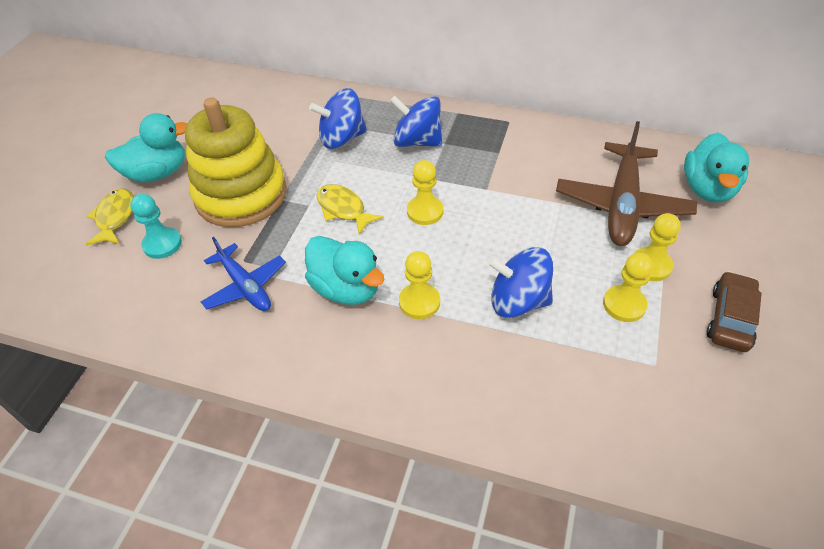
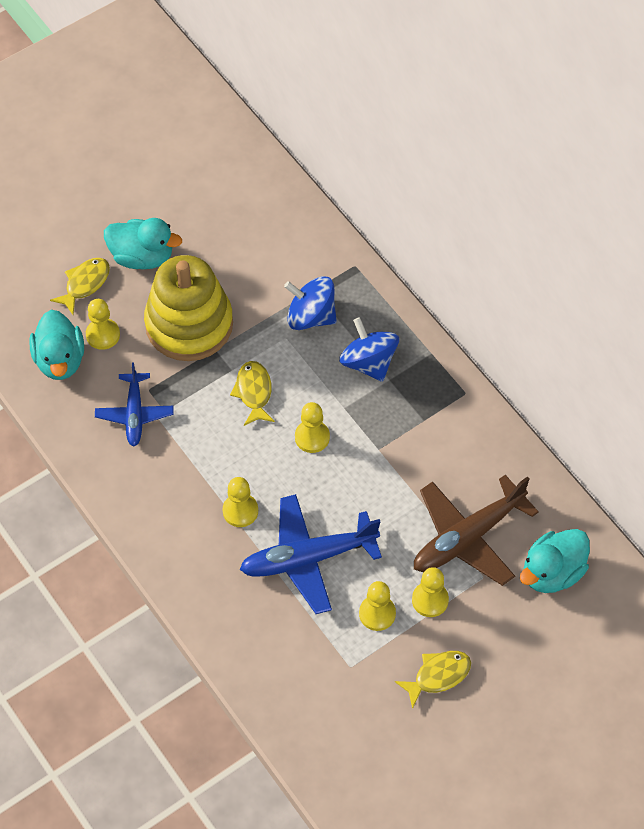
camera: 35 degrees right, 10 degrees up
turquoise pawn [130,194,182,259] -> yellow pawn [86,299,120,350]
turquoise duck [305,236,384,305] -> turquoise duck moved to [29,310,84,380]
blue spinning top [488,247,553,318] -> blue plane [239,494,382,614]
brown car [707,271,762,352] -> yellow fish [395,651,471,709]

